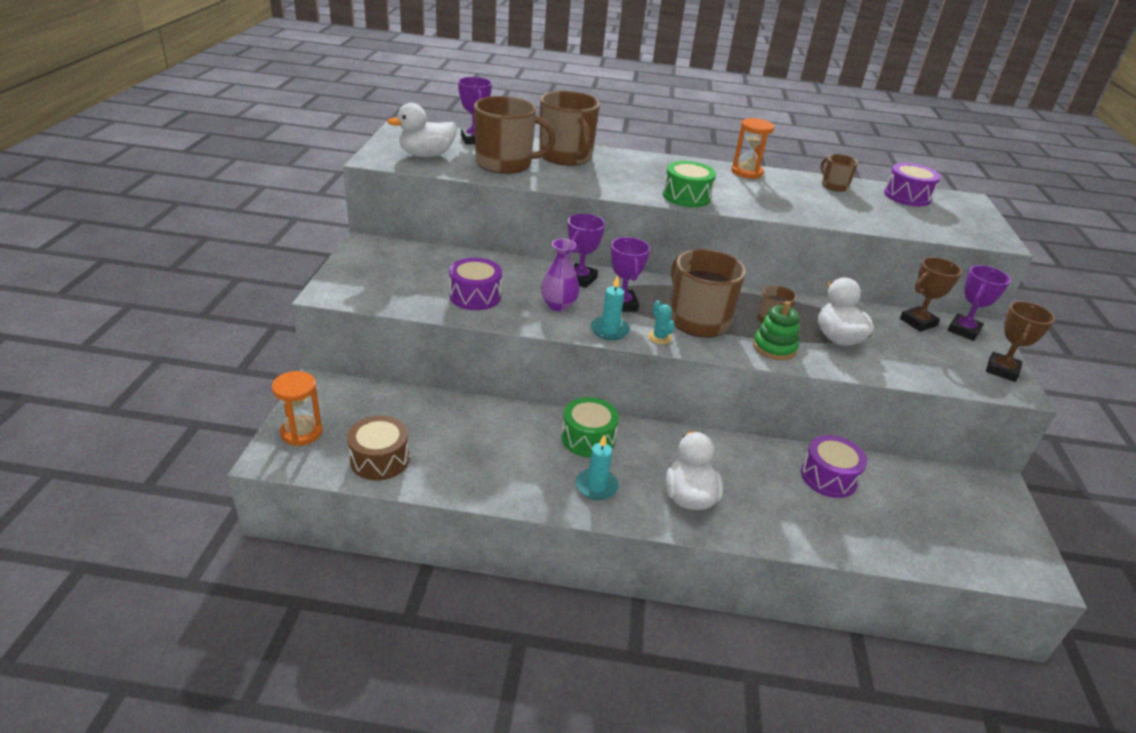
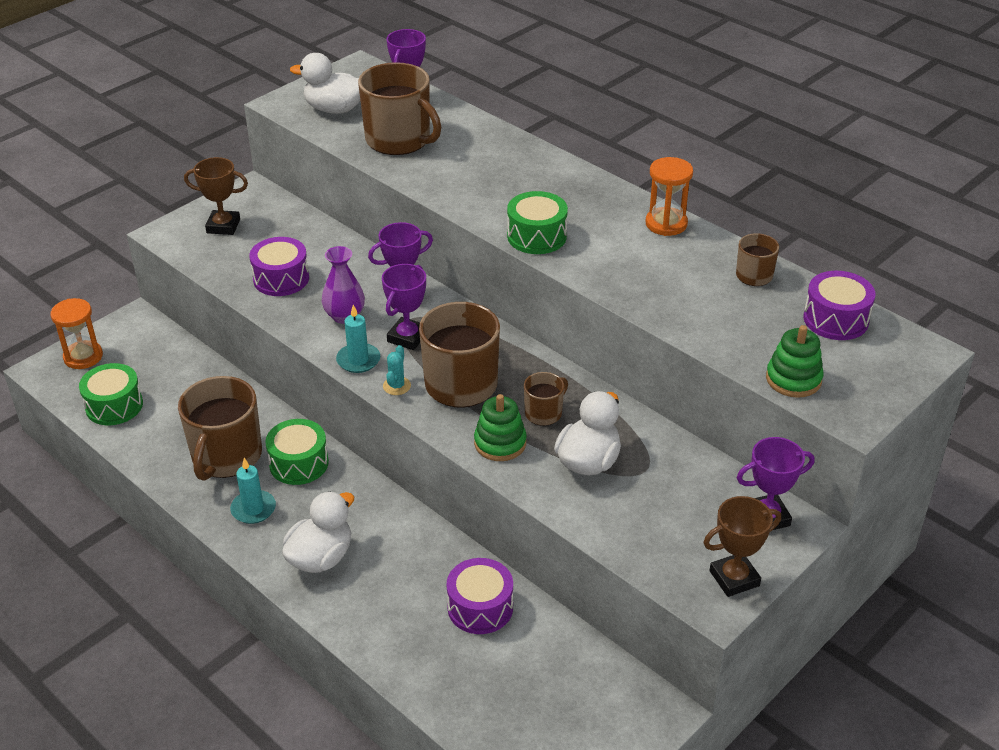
camera: 40 degrees right, 5 degrees up
brown drum [347,416,409,480] -> green drum [79,363,143,425]
brown mug [539,91,600,166] -> brown mug moved to [178,376,262,481]
brown trophy [900,257,962,332] -> brown trophy moved to [184,157,248,235]
none -> green stacking toy [766,325,824,398]

